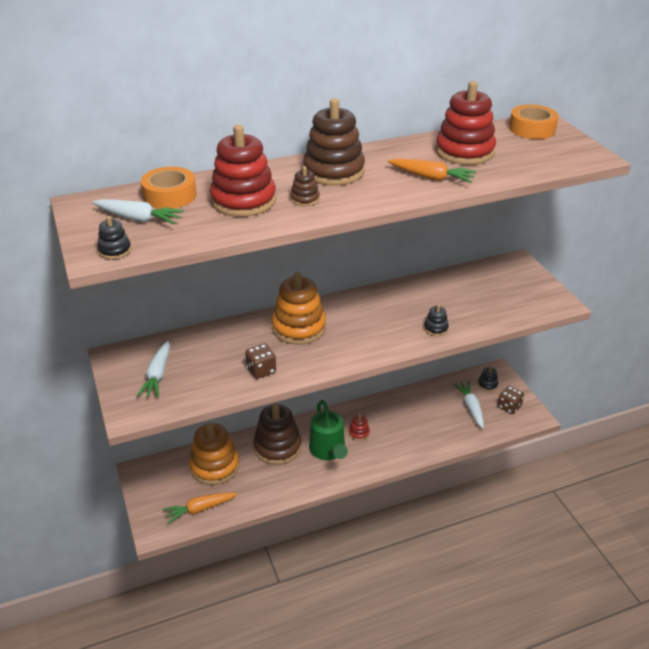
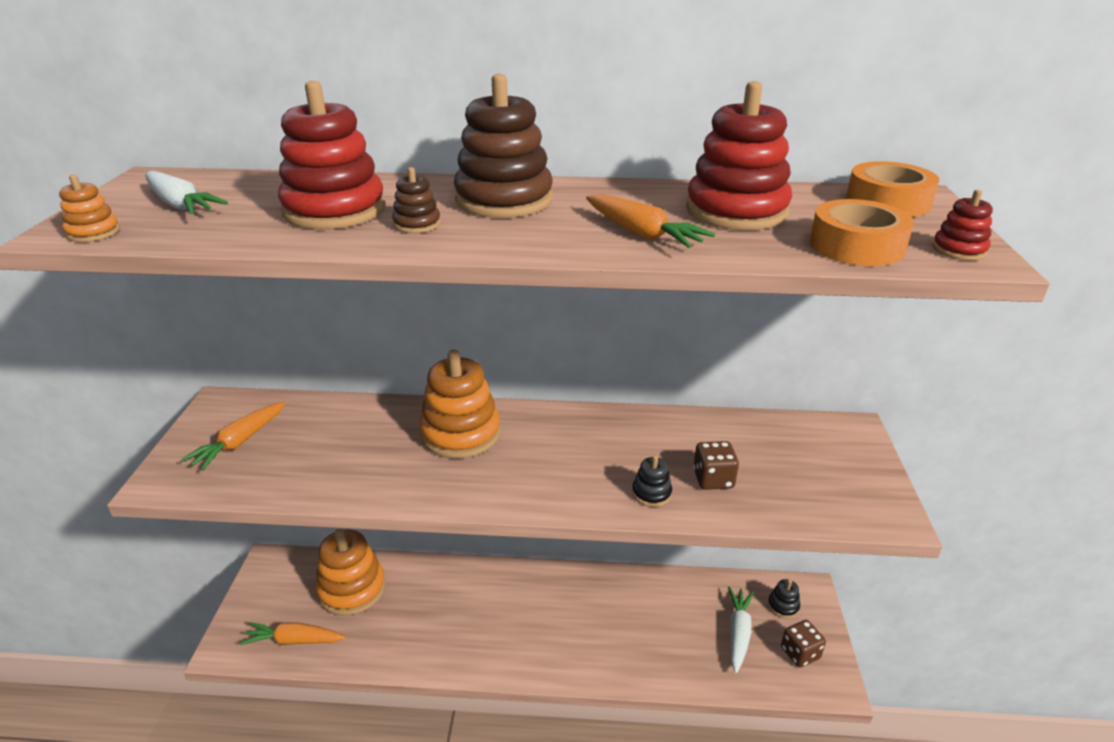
camera: 25 degrees right, 5 degrees down
black stacking toy [97,216,131,259] -> orange stacking toy [59,174,120,242]
white carrot [137,341,170,398] -> orange carrot [181,402,286,471]
orange tape [141,167,197,209] -> orange tape moved to [810,199,914,266]
brown dice [245,343,276,379] -> brown dice moved to [693,441,739,490]
brown stacking toy [253,403,302,465] -> none
green watering can [309,400,348,460] -> none
red stacking toy [349,414,370,441] -> red stacking toy moved to [932,190,993,261]

